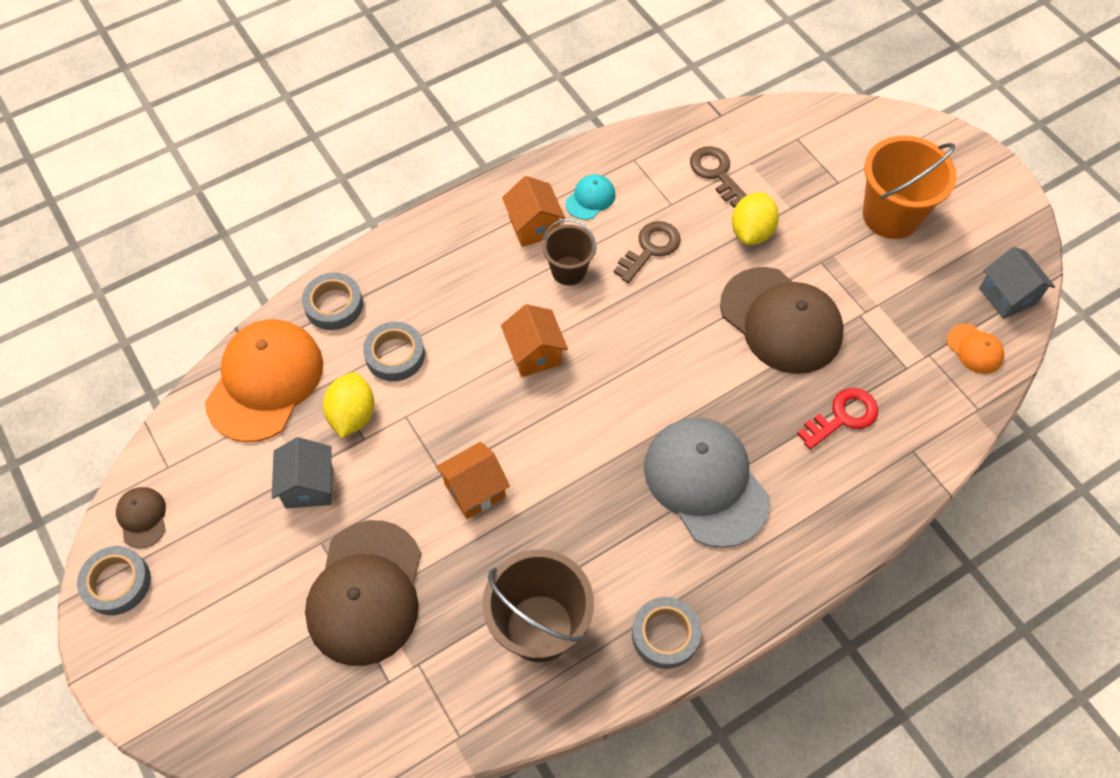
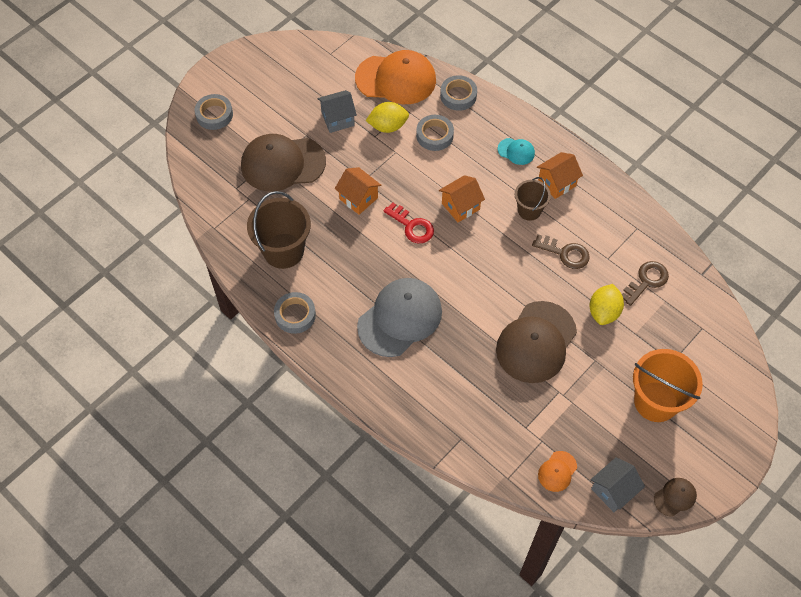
camera: 75 degrees right, 0 degrees up
grey tape [77,546,151,615] -> grey tape moved to [195,94,233,130]
brown cap [116,487,166,549] -> brown cap moved to [654,478,697,517]
turquoise cap [565,174,615,220] -> turquoise cap moved to [498,138,535,165]
yellow lemon [732,192,779,245] -> yellow lemon turned 75 degrees counterclockwise [590,284,624,325]
red key [797,388,878,450] -> red key moved to [383,202,434,243]

